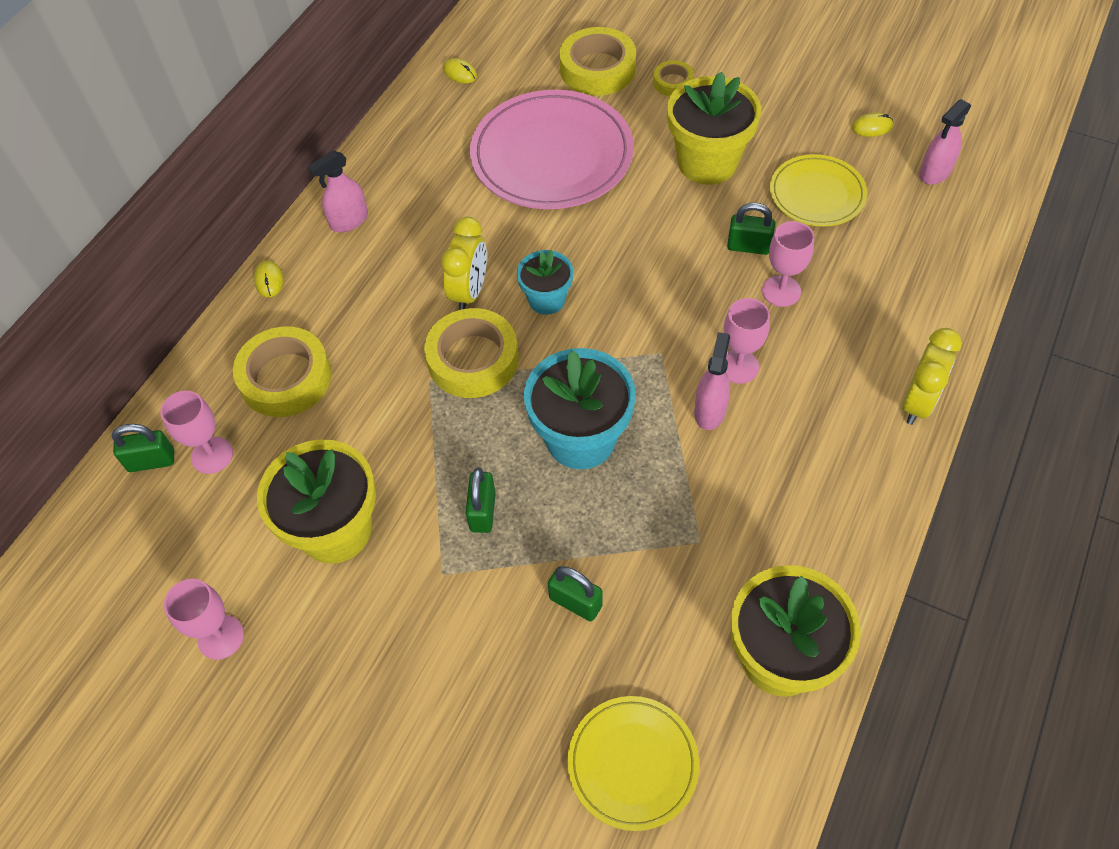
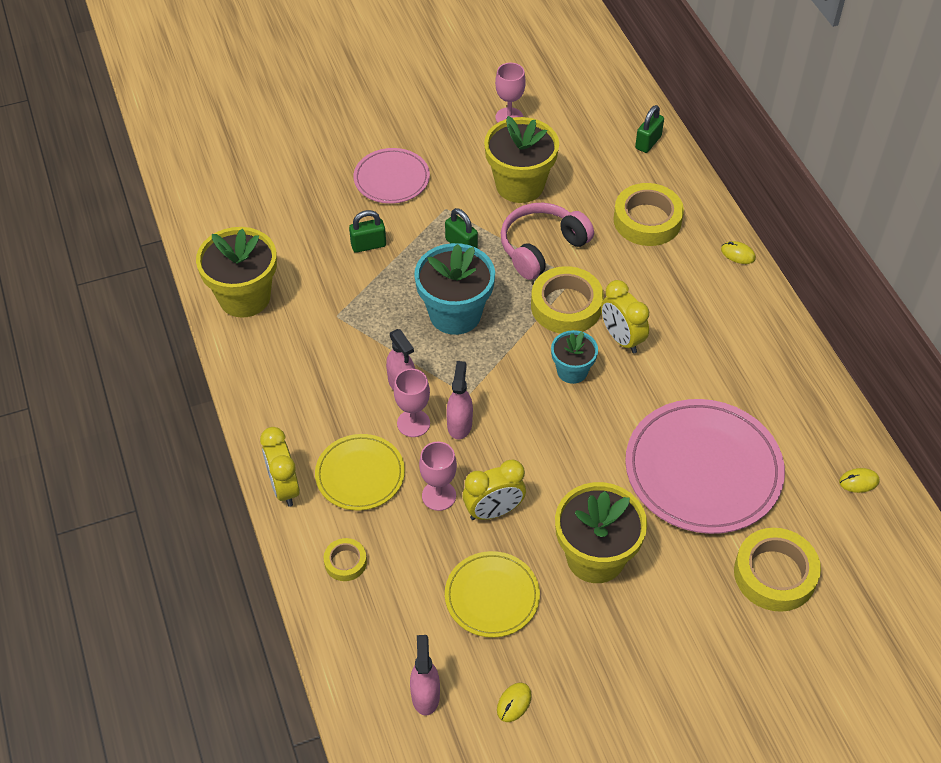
camera: 130 degrees right, 5 degrees down
pink goblet [160,391,233,474] -> none
pink spray bottle [308,150,368,232] -> pink spray bottle moved to [446,361,473,439]
yellow plate [567,696,699,831] -> yellow plate moved to [315,434,405,511]
yellow tape [653,60,694,96] -> yellow tape moved to [324,538,367,581]
green padlock [727,203,775,255] -> yellow clock [463,459,526,520]
none -> pink plate [354,148,430,204]
none -> pink headphones [501,203,594,280]

